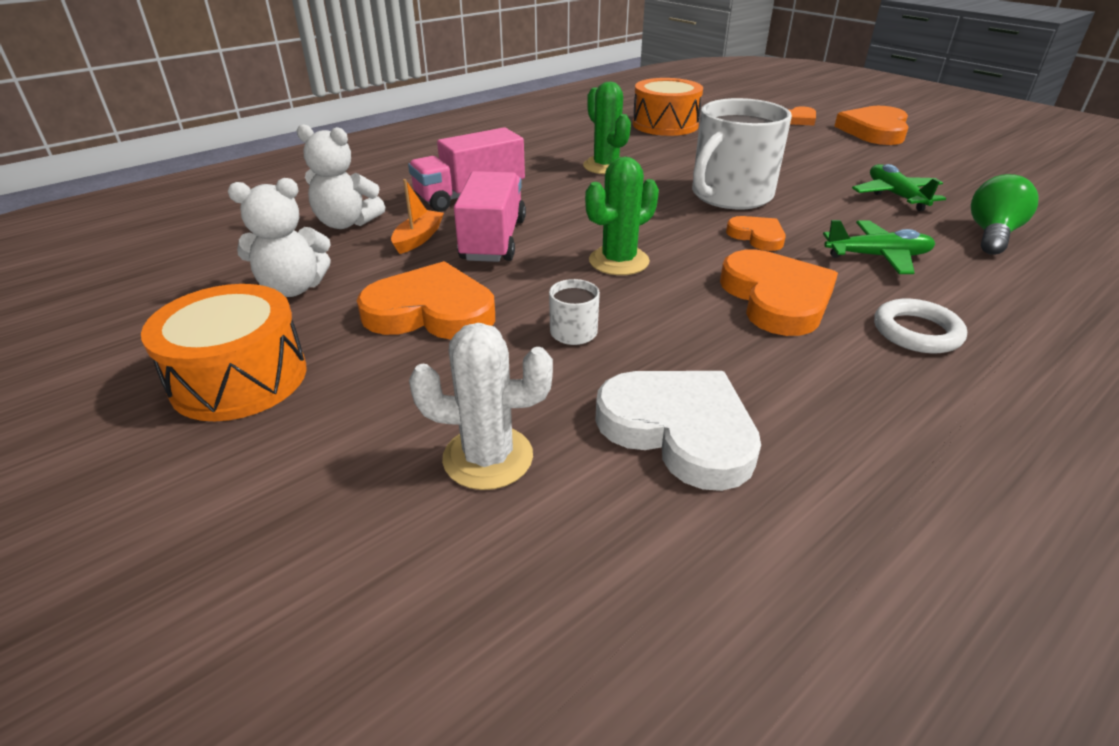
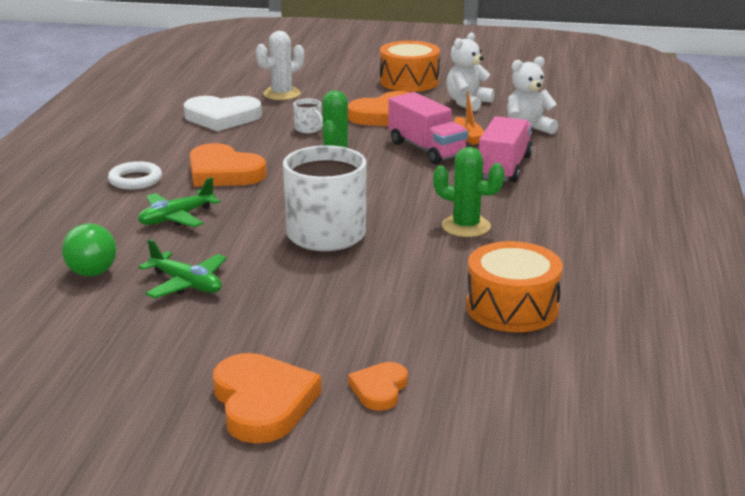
camera: 140 degrees right, 10 degrees down
orange heart [726,216,786,251] -> none

